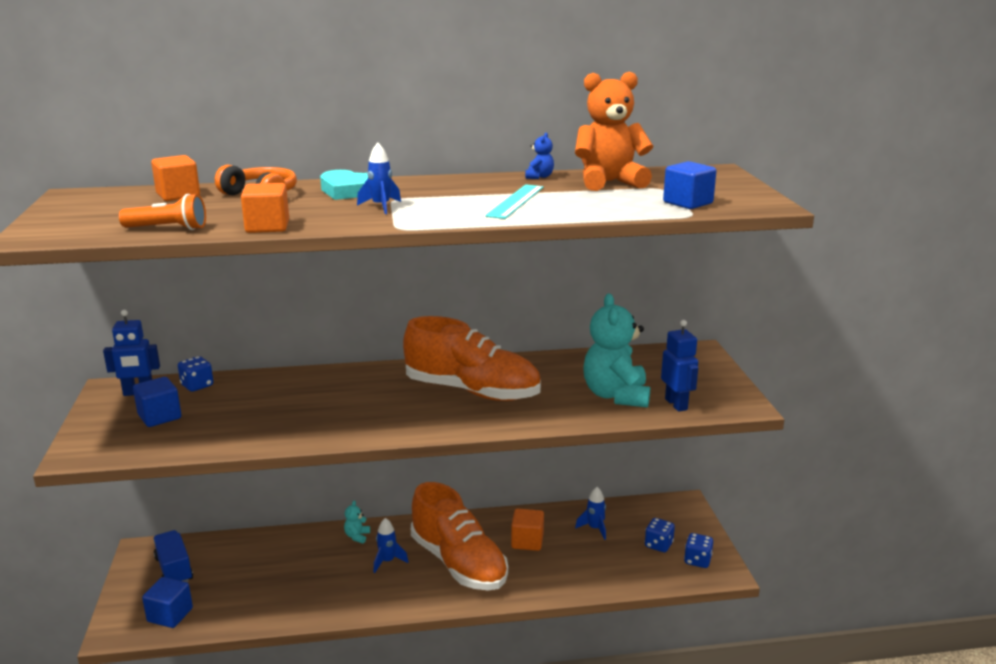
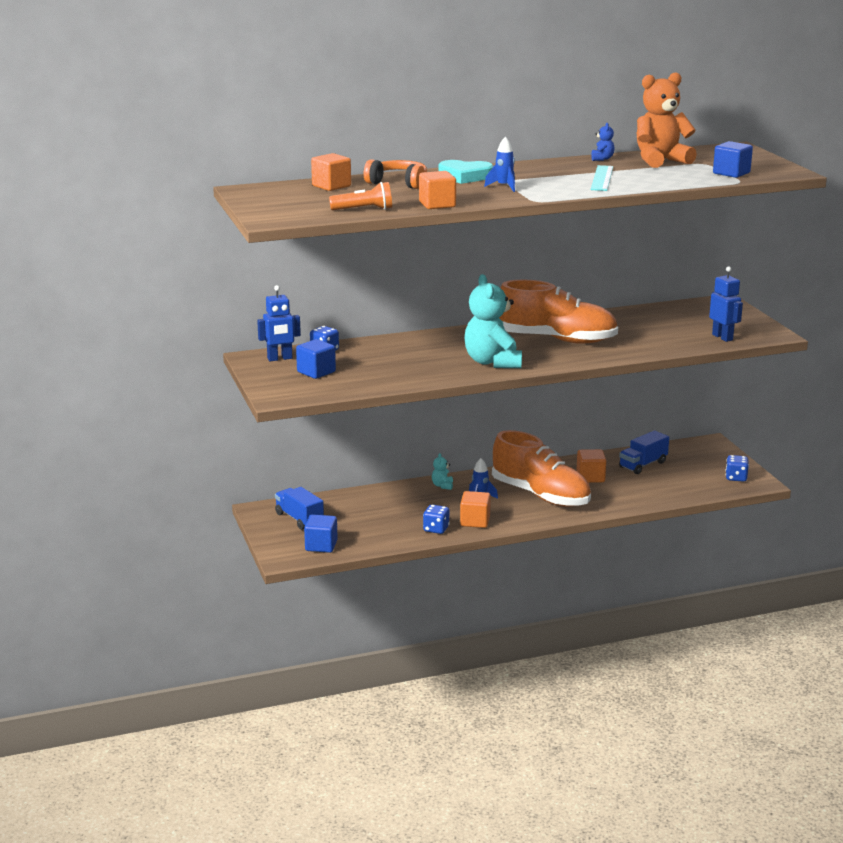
camera: 10 degrees left, 0 degrees up
blue rocket [575,487,606,540] -> blue truck [619,430,669,474]
turquoise teddy bear [583,294,650,408] -> turquoise teddy bear moved to [464,274,522,368]
blue dice [645,518,675,552] -> blue dice moved to [423,505,450,534]
none -> orange cube [460,491,491,528]

